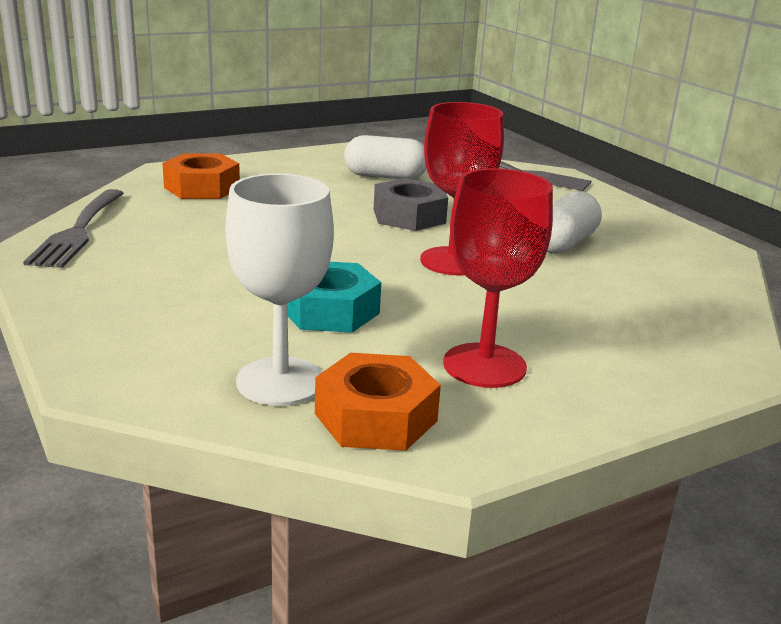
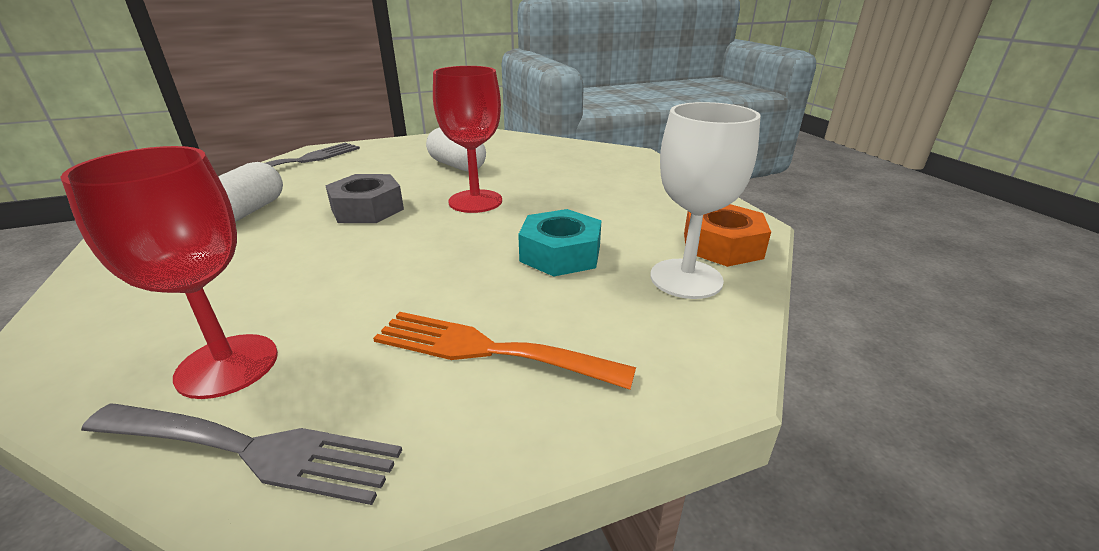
camera: 80 degrees left, 5 degrees up
orange nut [162,153,240,199] -> none
red goblet [443,168,553,388] -> red goblet moved to [60,146,278,399]
none -> orange fork [373,312,636,390]

